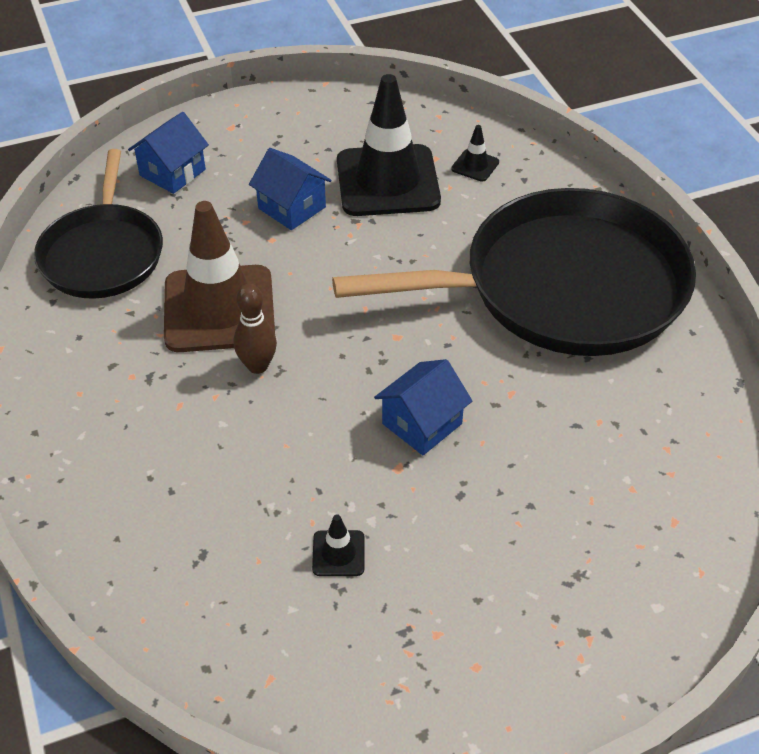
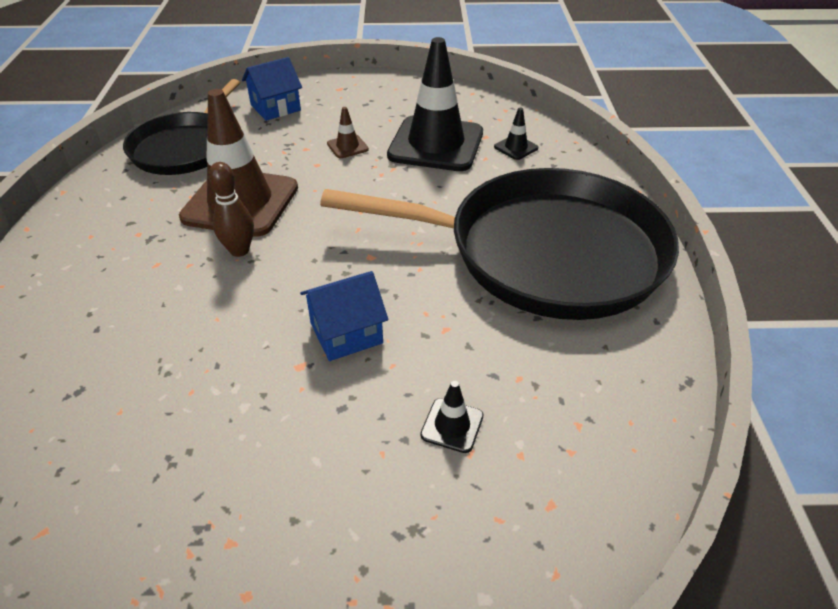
camera: 20 degrees right, 5 degrees down
blue house [249,148,332,230] -> brown traffic cone [327,107,369,158]
black traffic cone [312,515,365,576] -> black traffic cone moved to [420,381,484,453]

